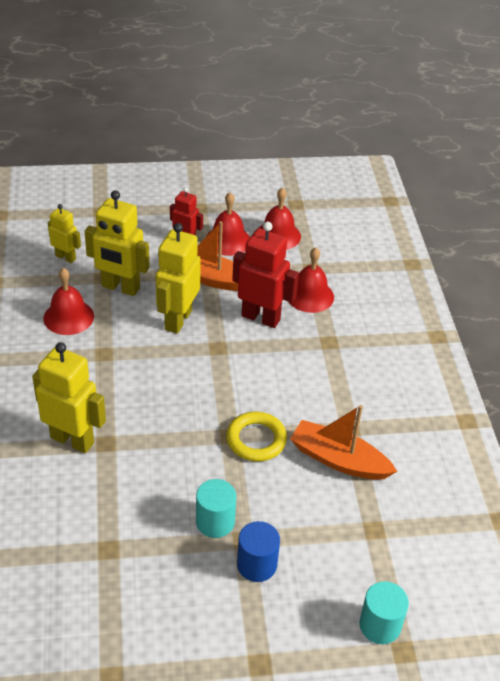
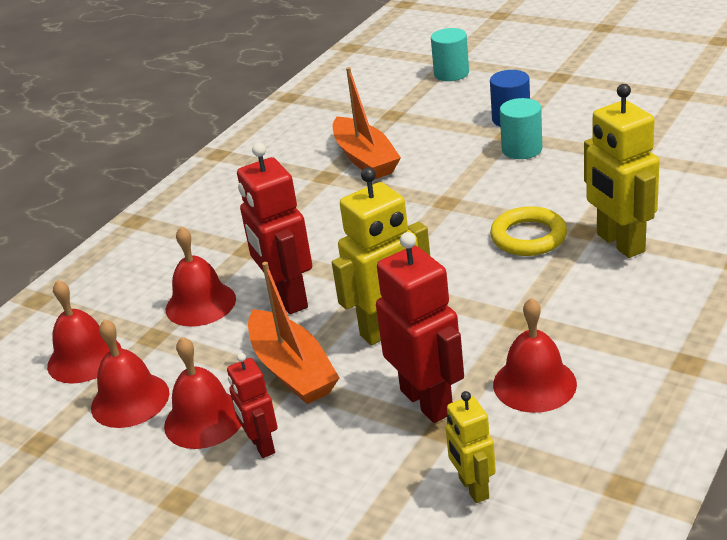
camera: 135 degrees left, 10 degrees down
yellow robot [84,190,150,296] -> red robot [376,232,464,423]
yellow ring [226,412,287,462] -> yellow ring moved to [490,206,567,256]
none -> red bell [47,280,122,384]

